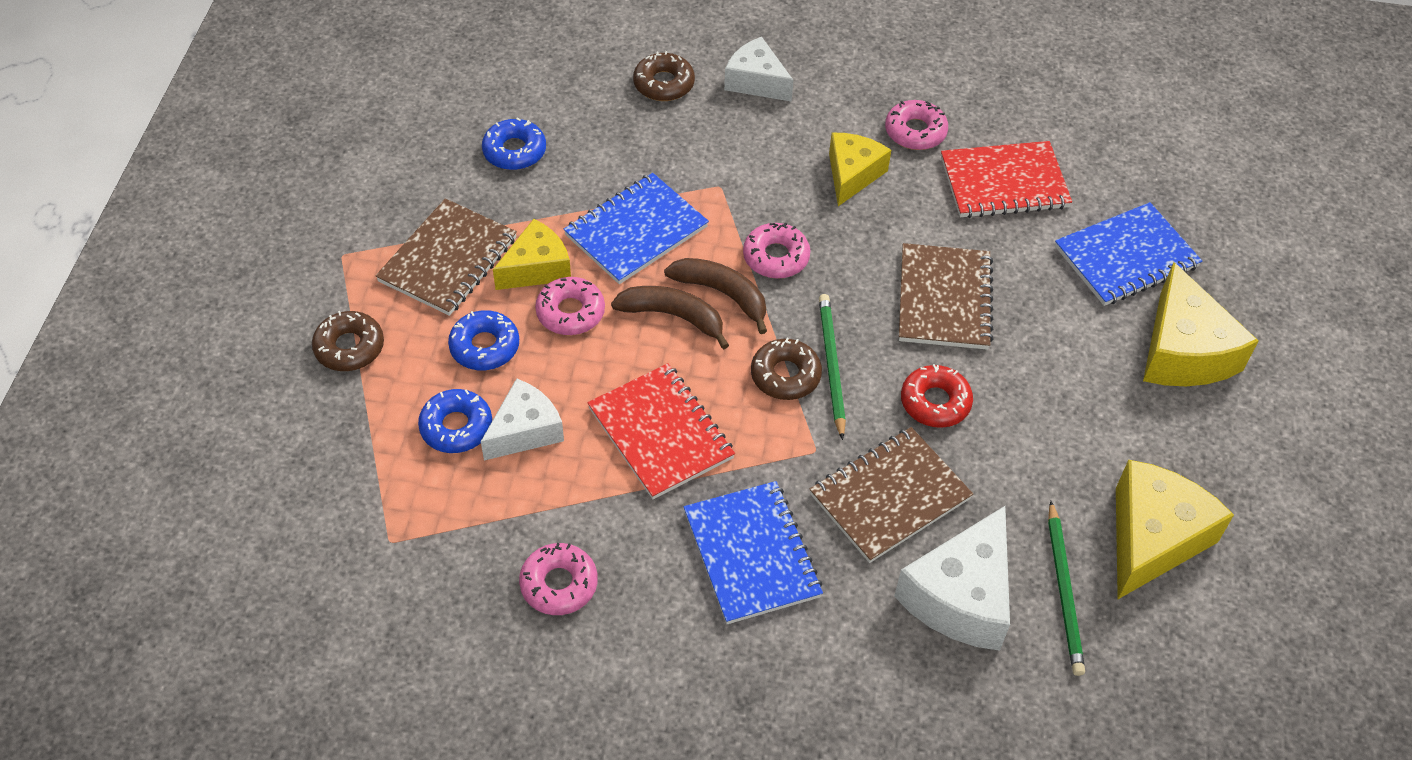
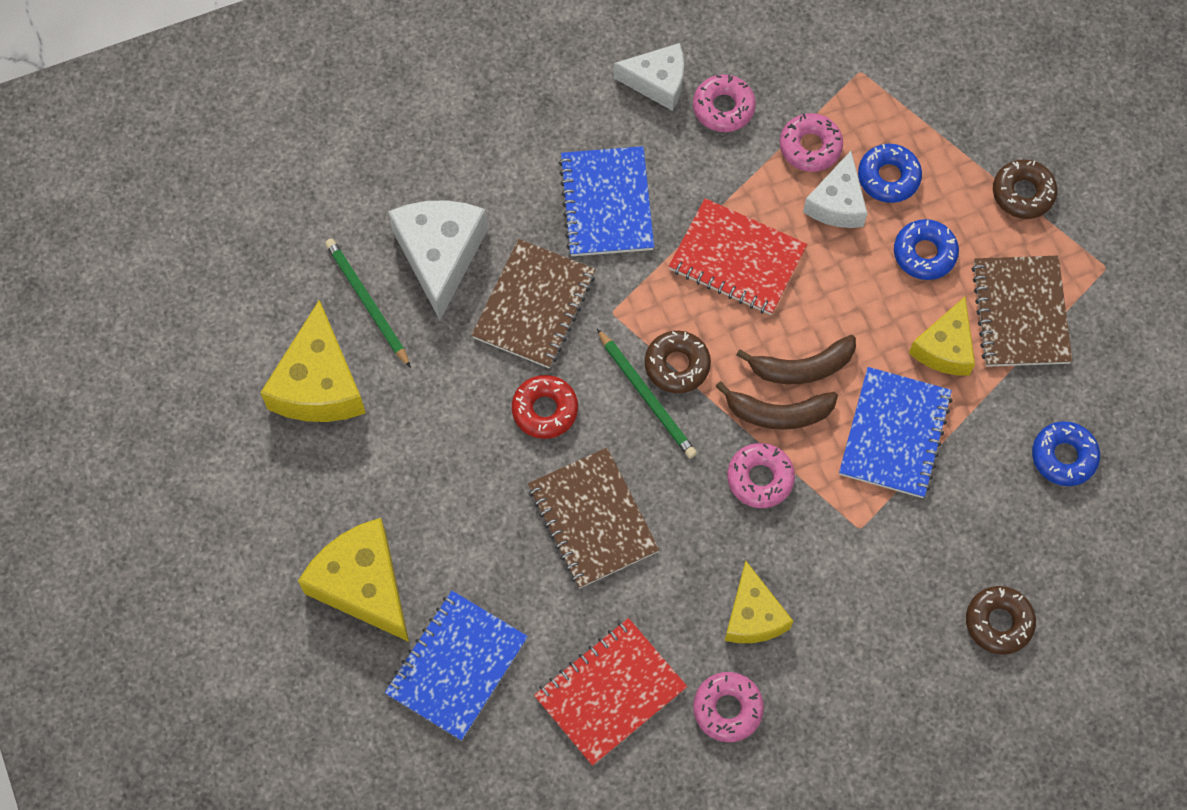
camera: 150 degrees right, 15 degrees up
pink donut [535,277,605,335] -> pink donut moved to [780,113,843,172]
blue notebook [684,481,823,624] -> blue notebook turned 45 degrees clockwise [559,146,654,256]
white cheese [724,37,794,102] -> white cheese moved to [614,43,684,111]

